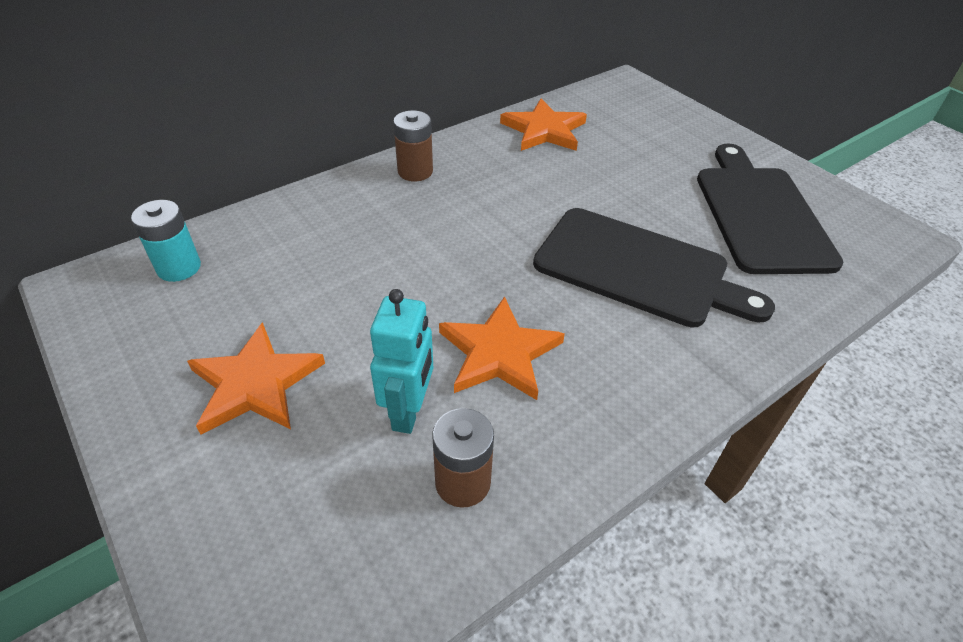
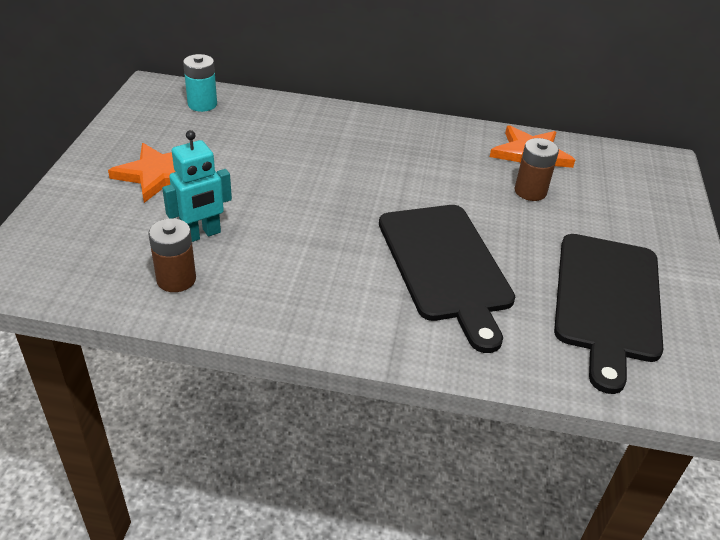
camera: 45 degrees right, 5 degrees down
brown battery [393,110,433,181] -> brown battery moved to [514,138,559,201]
orange star [439,296,565,400] -> none
black cutting board [697,144,843,274] -> black cutting board turned 150 degrees clockwise [554,234,663,394]

